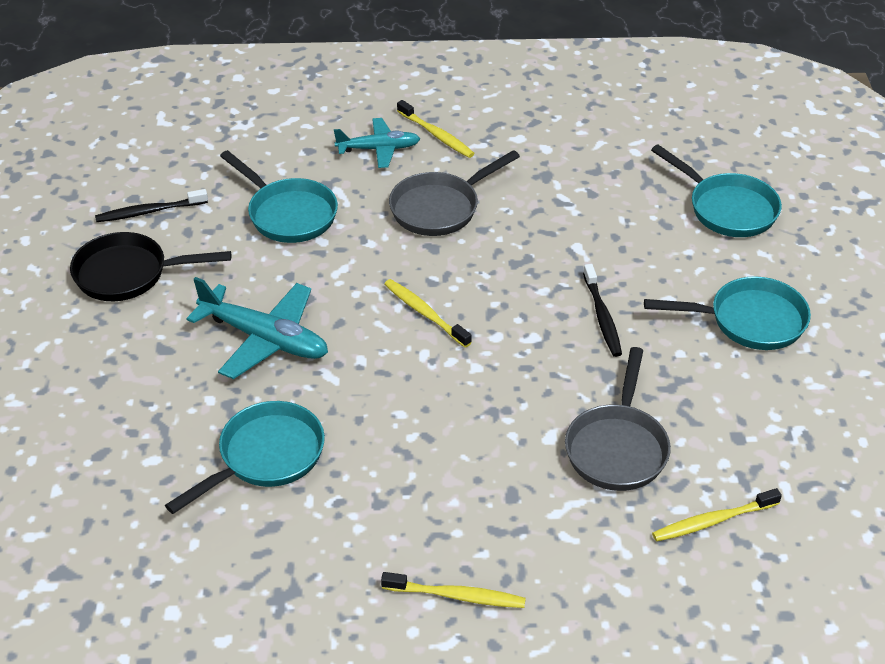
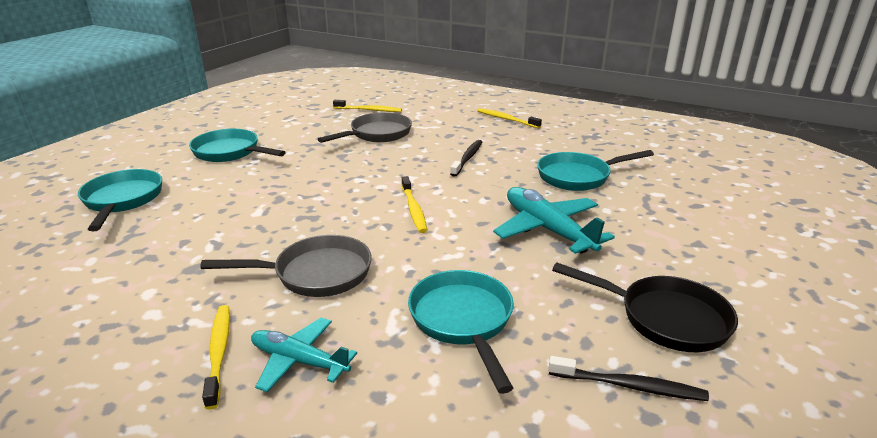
camera: 150 degrees left, 15 degrees down
black toothbrush [583,264,622,357] -> black toothbrush moved to [450,140,482,177]

